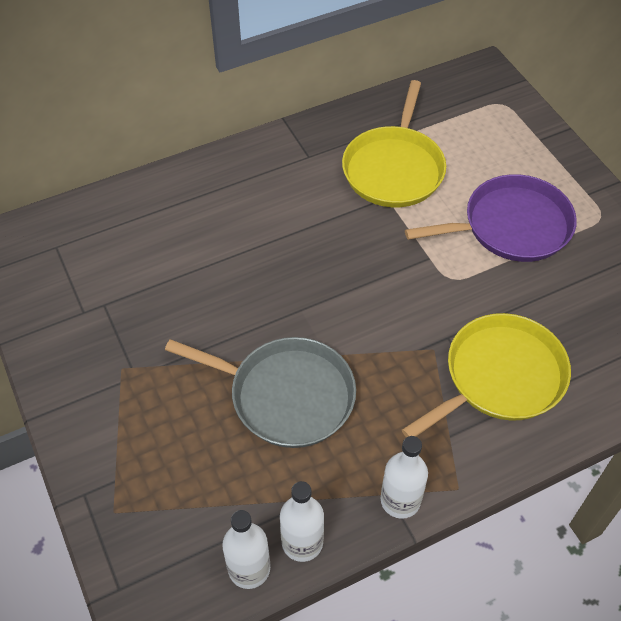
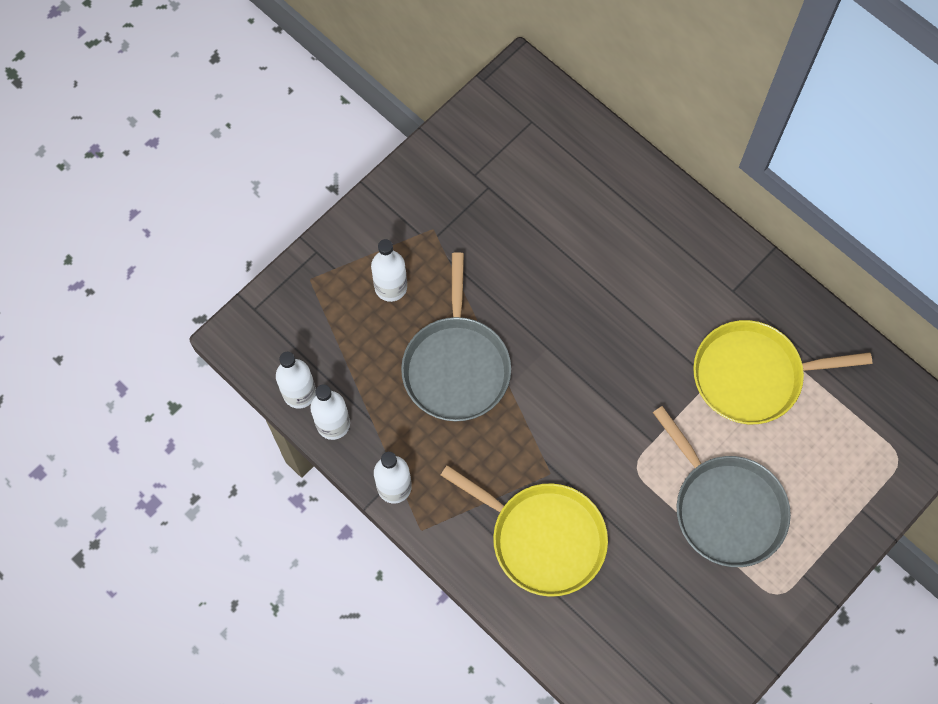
camera: 70 degrees right, 15 degrees up
purple pan [405,174,577,262] -> grey pan [653,406,791,567]
none -> white bottle [371,239,407,302]

